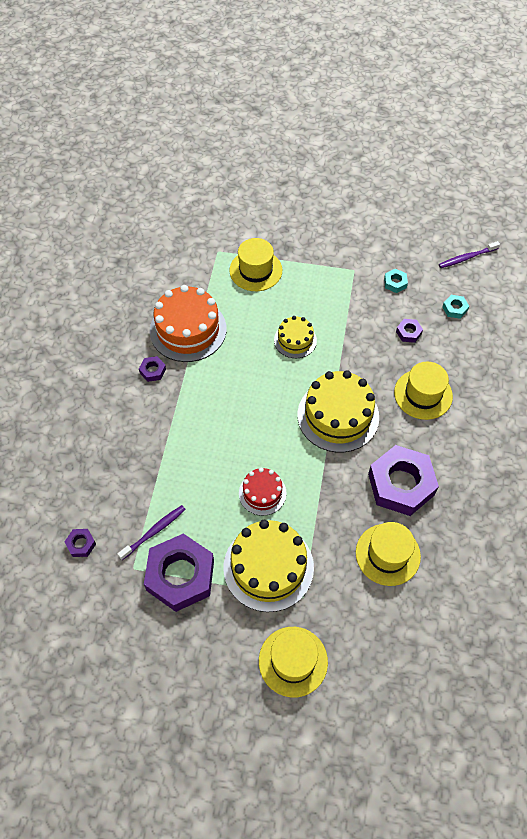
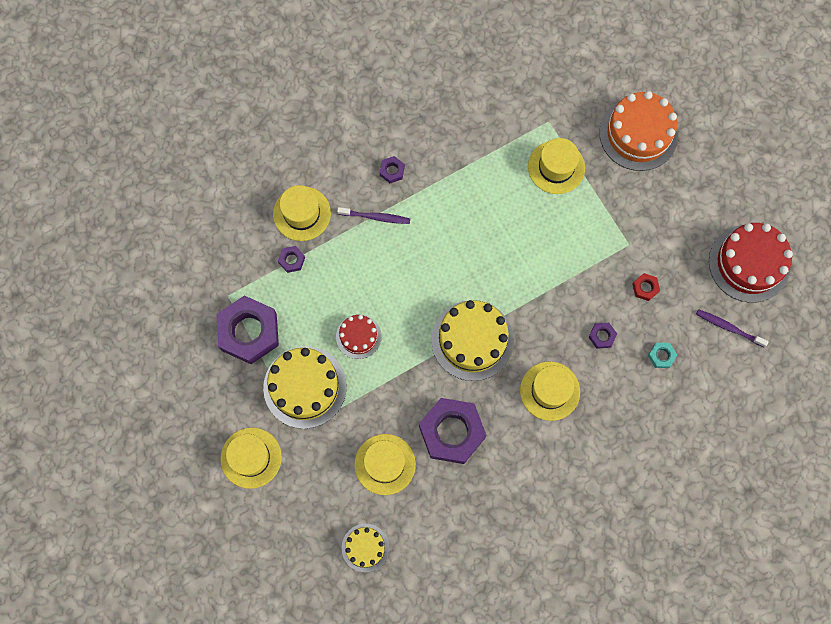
camera: 50 degrees right, 15 degrees up
purple nut [64,529,96,557] -> purple nut moved to [278,246,305,273]
purple toothbrush [118,505,186,560] -> purple toothbrush moved to [337,207,410,224]
orange cake [150,285,226,362] -> orange cake moved to [599,91,678,171]
yellow cake [274,316,317,358] -> yellow cake moved to [342,524,389,572]
turquoise nut [384,269,408,293] -> red nut [632,273,660,301]
none -> yellow hat [273,185,331,241]
none -> red cake [709,223,793,303]

